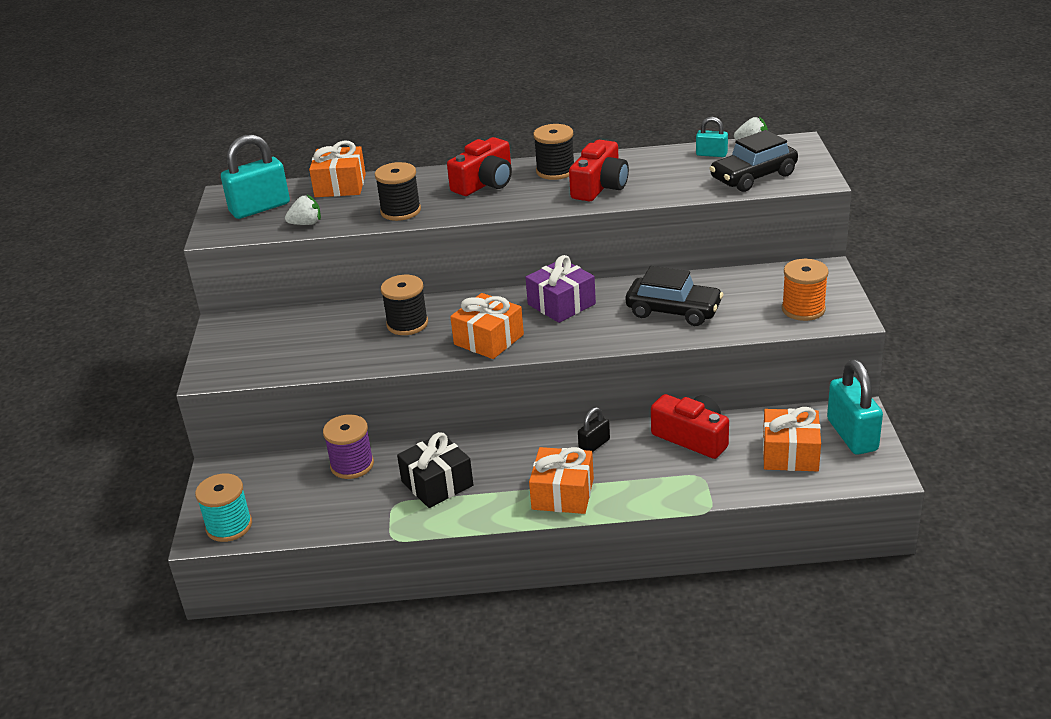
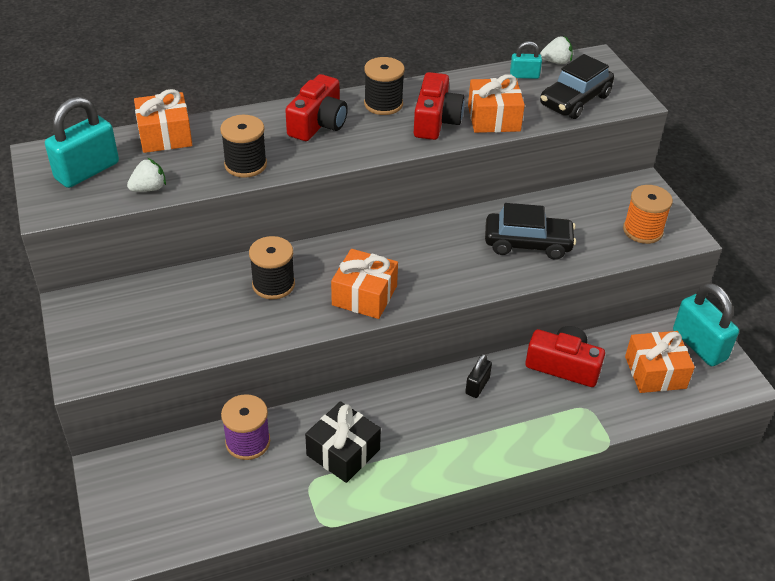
camera: 20 degrees left, 10 degrees up
turquoise spool [195,473,252,542] -> none
purple gift [525,255,596,323] -> none
orange gift [529,447,594,514] -> orange gift moved to [468,74,525,133]

